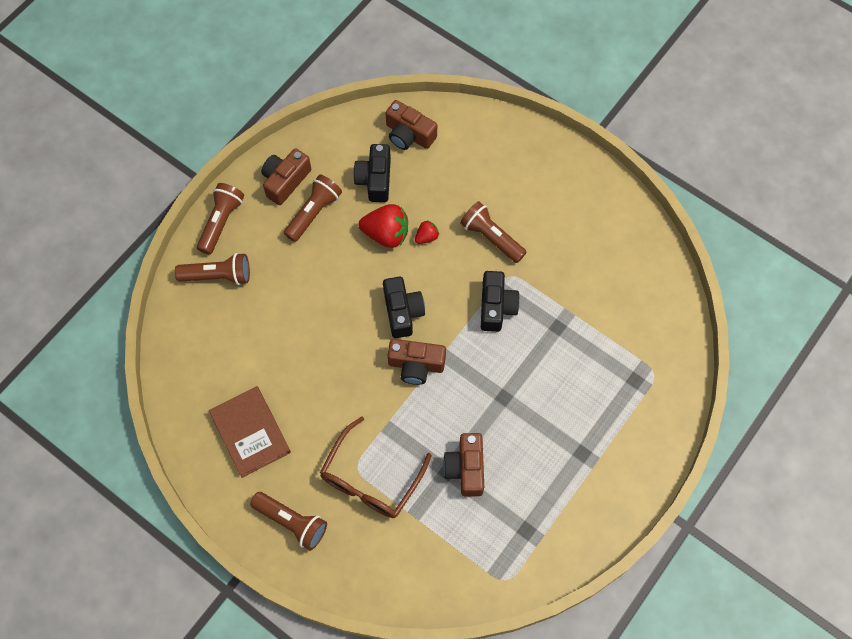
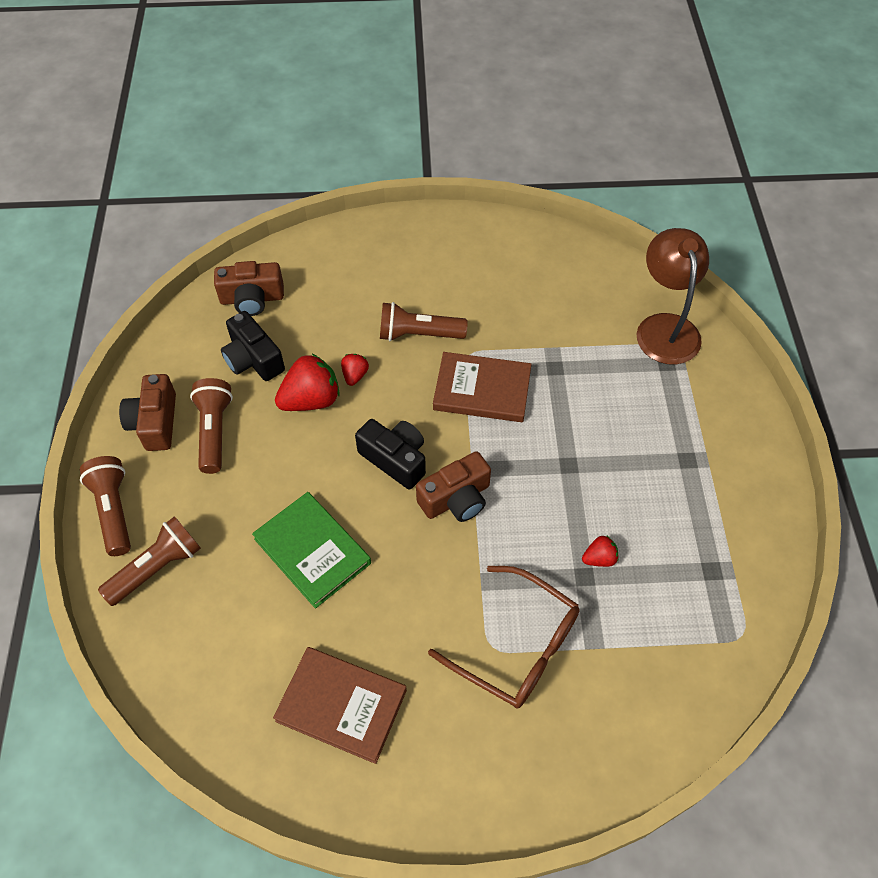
camera: 40 degrees left, 10 degrees down
brown flashlight [250,492,327,551] -> none
brown glasses [320,416,432,518] -> brown glasses turned 45 degrees counterclockwise [428,566,580,709]
brown camera [443,433,484,497] -> red strawberry [582,535,619,567]
black camera [481,271,520,332] -> brown book [433,352,532,422]
none -> green book [252,492,371,609]
none -> brown lamp [637,228,709,365]

